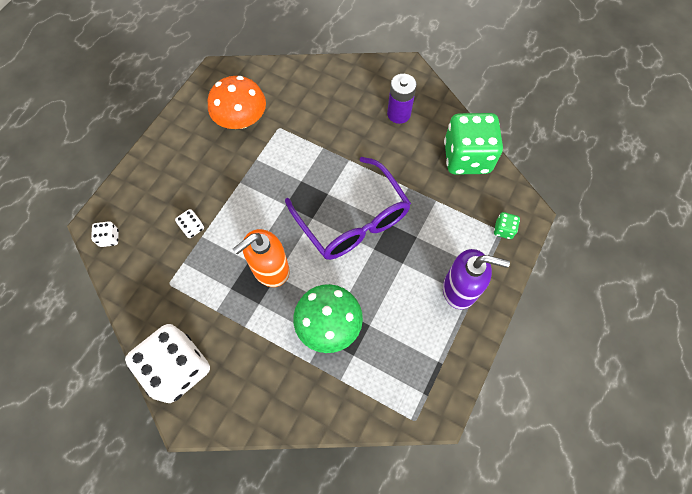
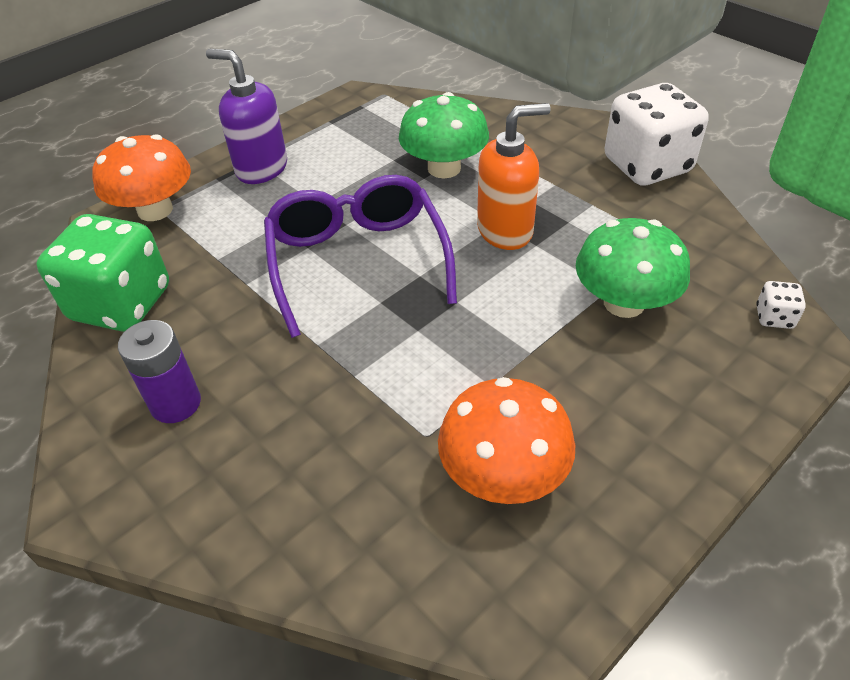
camera: 160 degrees left, 20 degrees down
white dice [175,209,204,238] -> green mushroom [576,218,690,318]
green dice [494,212,520,239] -> orange mushroom [92,134,191,221]

